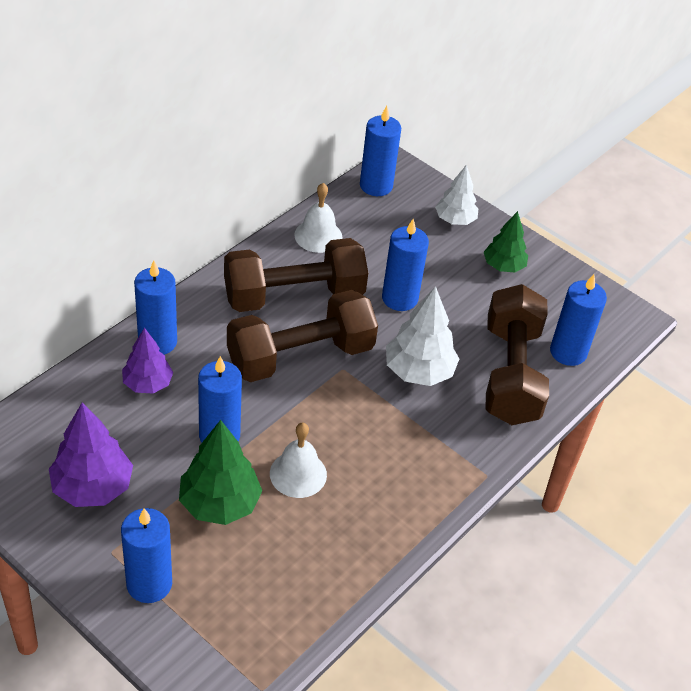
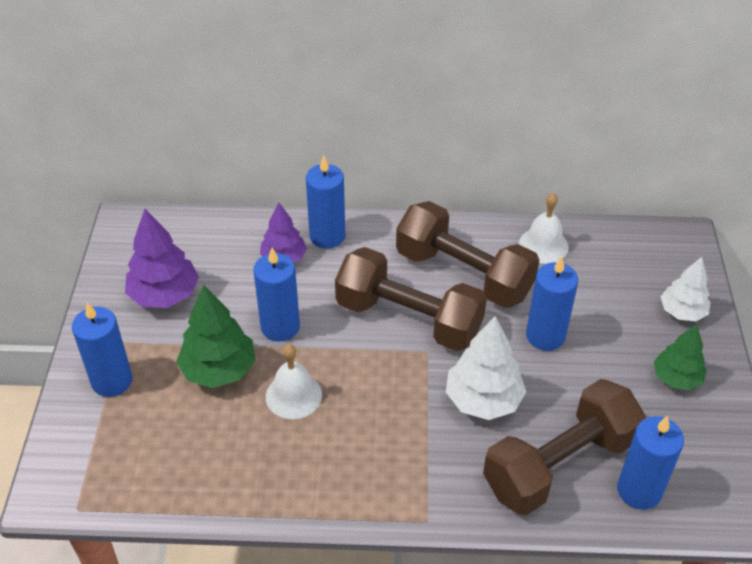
camera: 55 degrees right, 0 degrees up
blue candle [360,106,401,196] -> none

